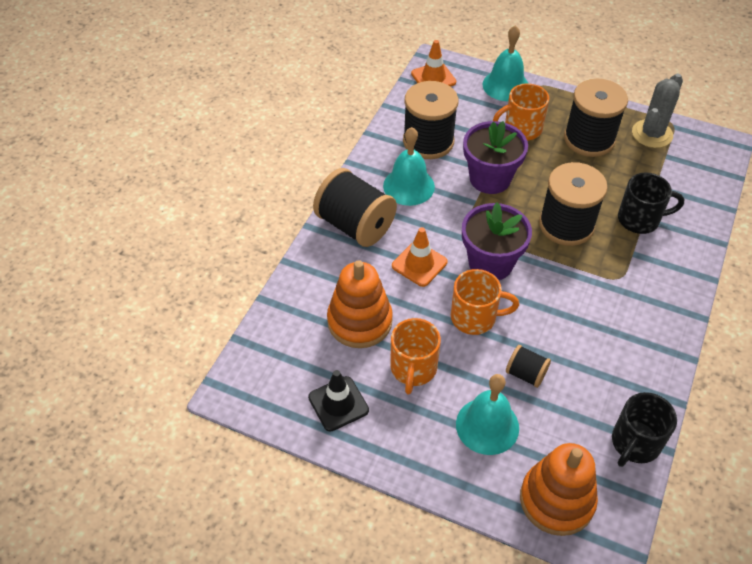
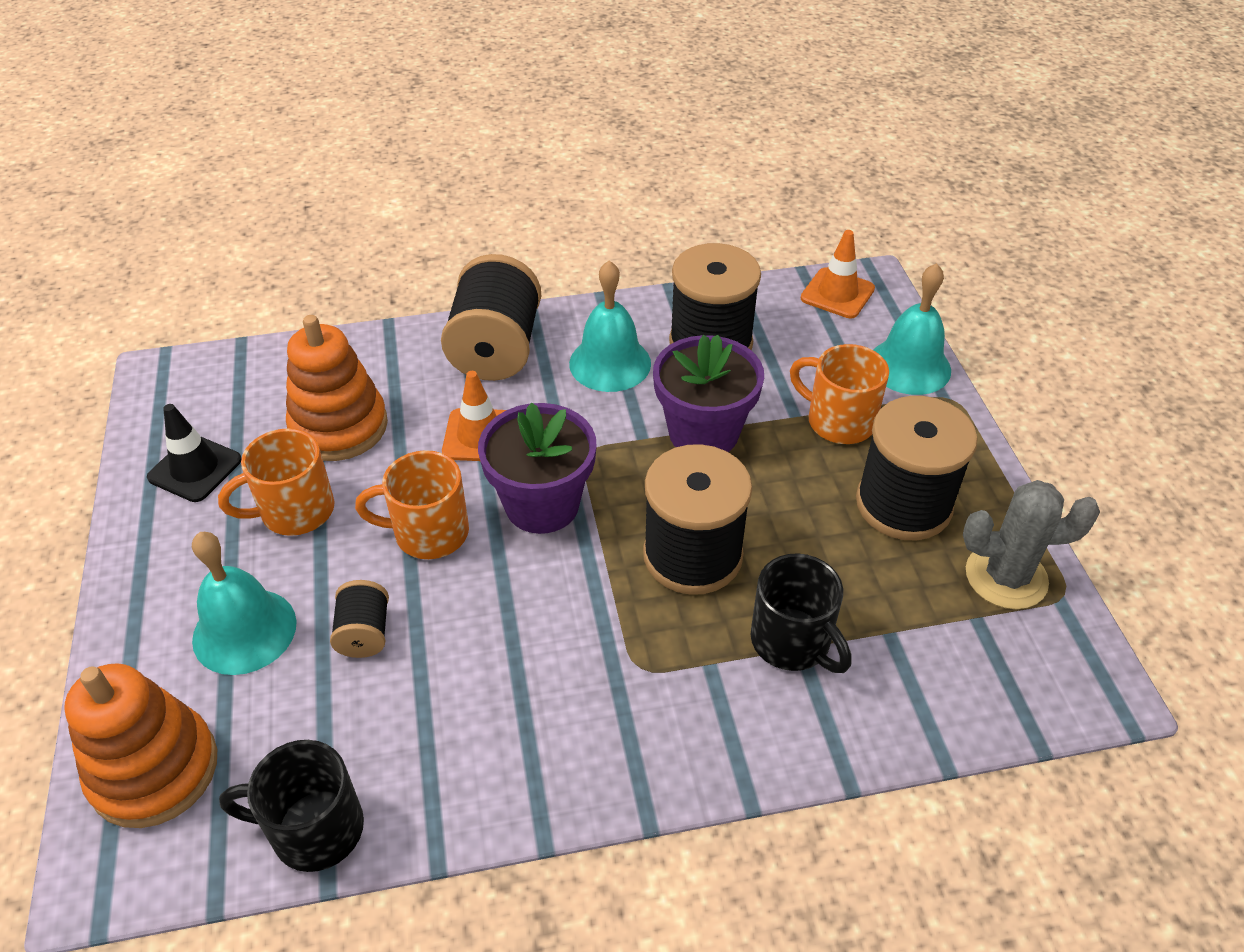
camera: 55 degrees right, 5 degrees down
orange mug [451,269,519,335] -> orange mug turned 120 degrees clockwise [355,450,469,559]

